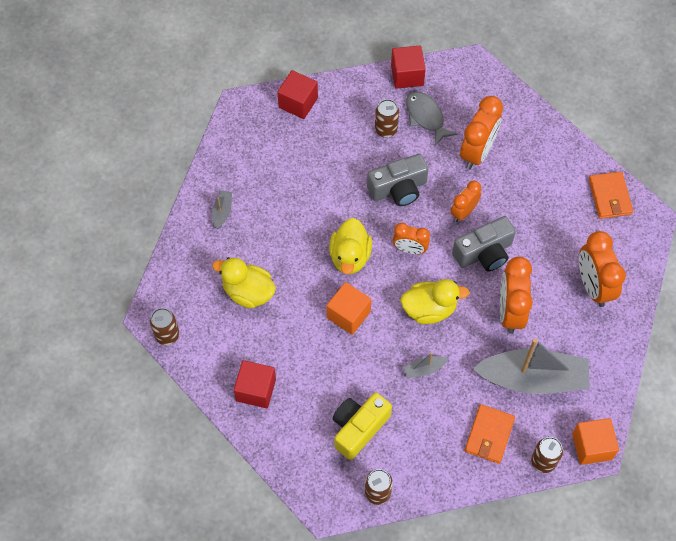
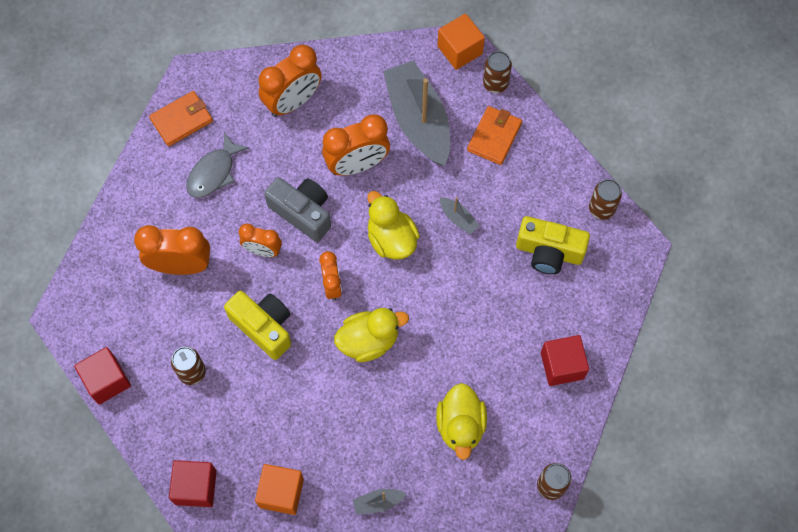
camera: 115 degrees left, 5 degrees up
orange cube [327,282,371,335] -> orange cube moved to [255,464,304,515]
grey camera [367,154,429,206] -> yellow camera [224,291,291,360]
grey fish [406,91,458,146] -> grey fish moved to [186,132,249,198]
orange wallet [465,404,515,464] -> orange wallet turned 60 degrees counterclockwise [467,106,522,165]

